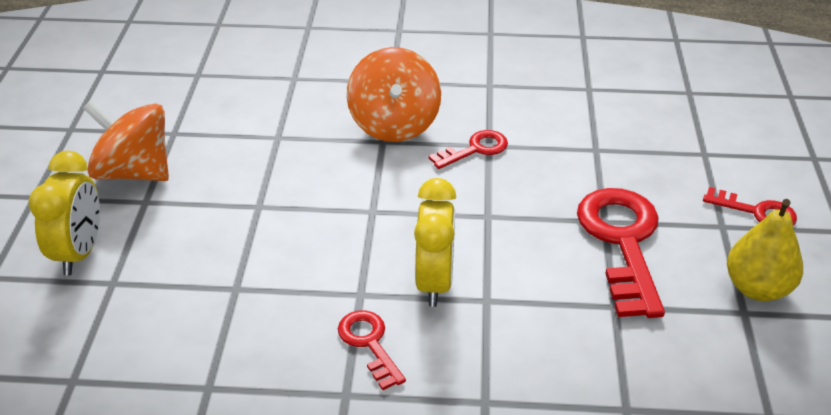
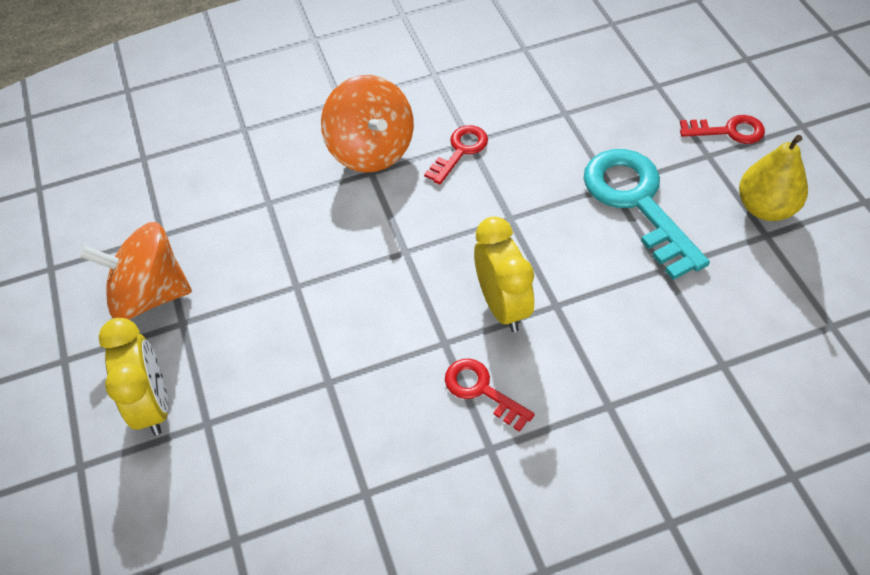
camera: 20 degrees left, 15 degrees up
red key [577,188,665,318] -> turquoise key [584,149,710,280]

